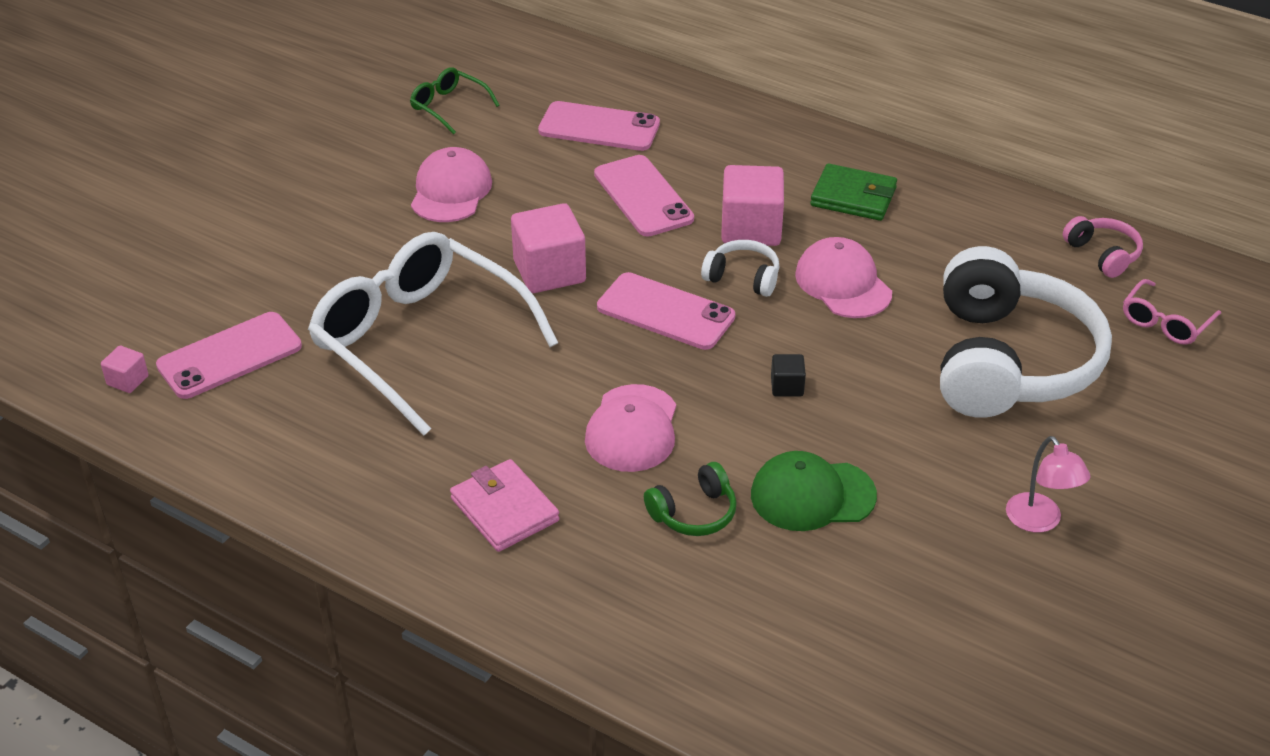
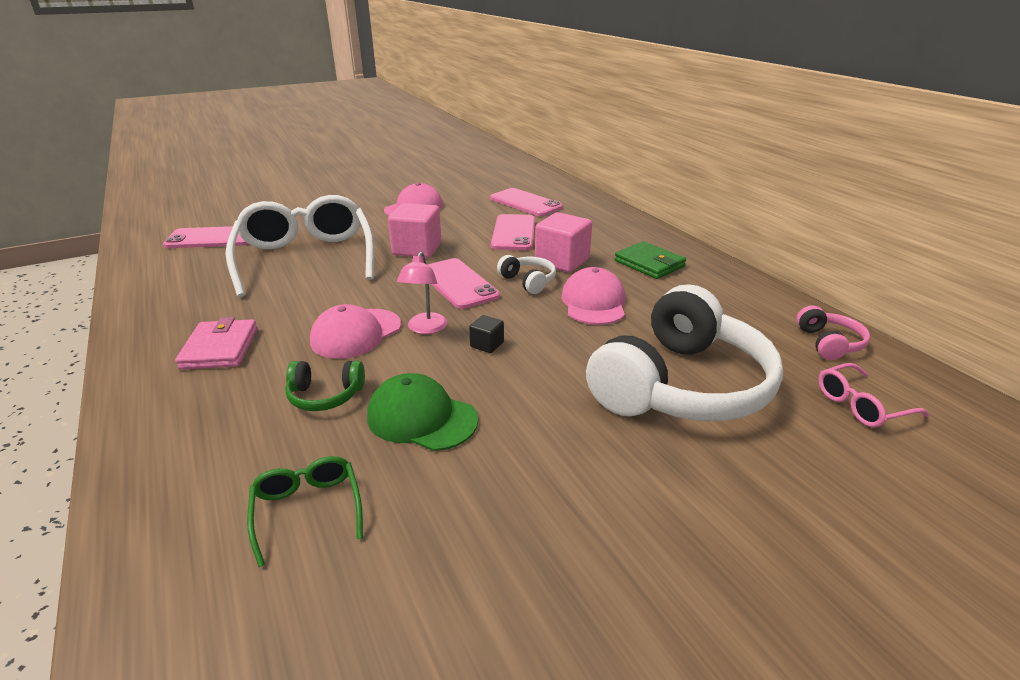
camera: 30 degrees right, 10 degrees down
pink cube [101,346,149,393] -> none
green glasses [410,67,500,134] -> green glasses moved to [247,456,363,567]
pink lamp [1006,436,1091,533] -> pink lamp moved to [397,252,447,334]

